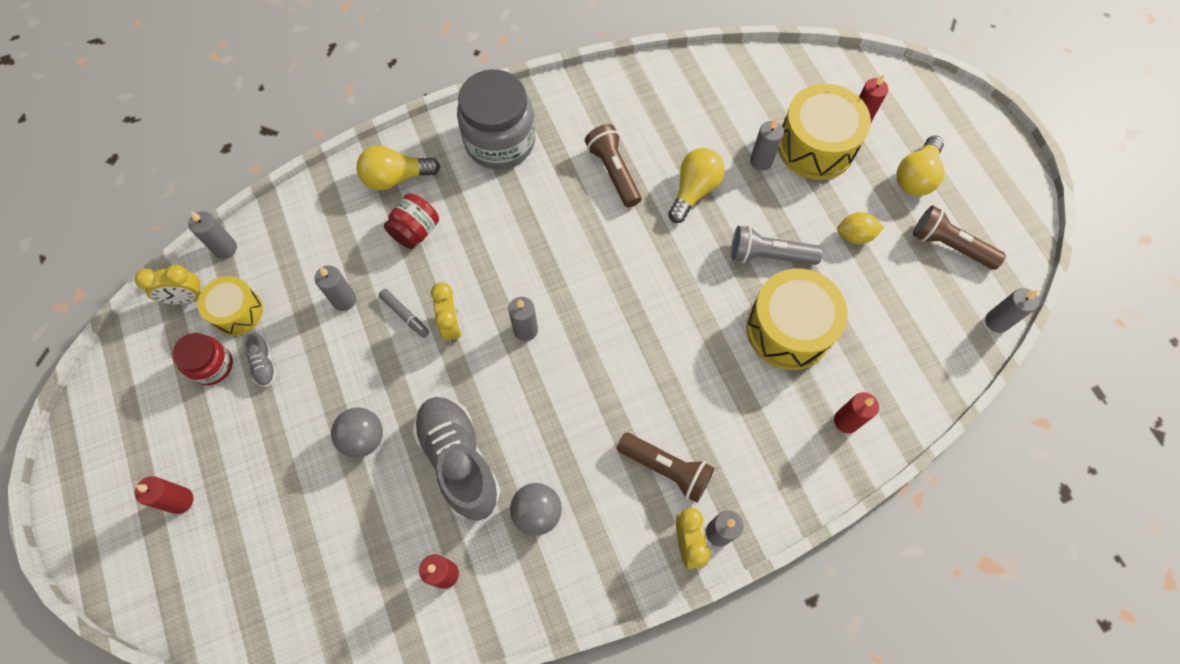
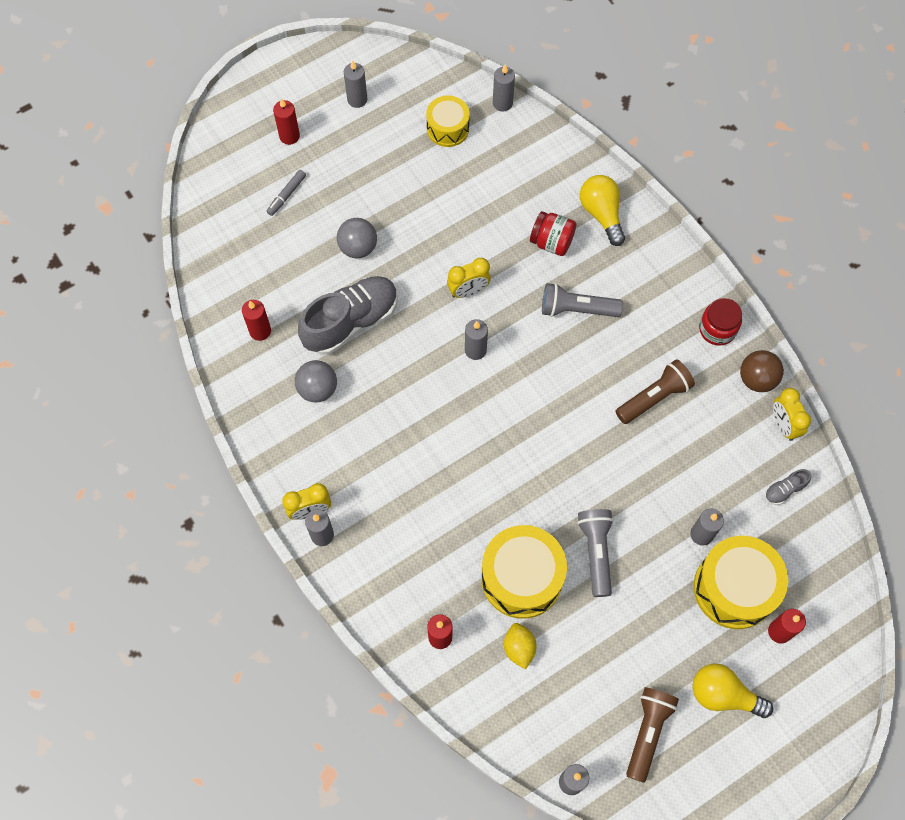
camera: 80 degrees right, 0 degrees up
yellow clock [135,265,201,304] -> yellow clock moved to [773,388,811,441]
red jar [172,333,233,385] -> red jar moved to [699,298,742,346]
grey shoe [243,333,277,387] -> grey shoe moved to [765,469,811,505]
grey candle [315,265,356,311] -> grey candle moved to [344,60,367,108]
grey marker [379,289,429,338] -> grey marker moved to [266,170,306,216]
grey jar [457,69,535,169] -> none
brown flashlight [617,433,714,503] -> none
yellow light bulb [668,148,725,223] -> none
yellow lemon [838,212,884,244] -> yellow lemon moved to [504,623,537,670]
none -> grey flashlight [542,283,623,317]
none -> brown ball [740,350,784,392]

